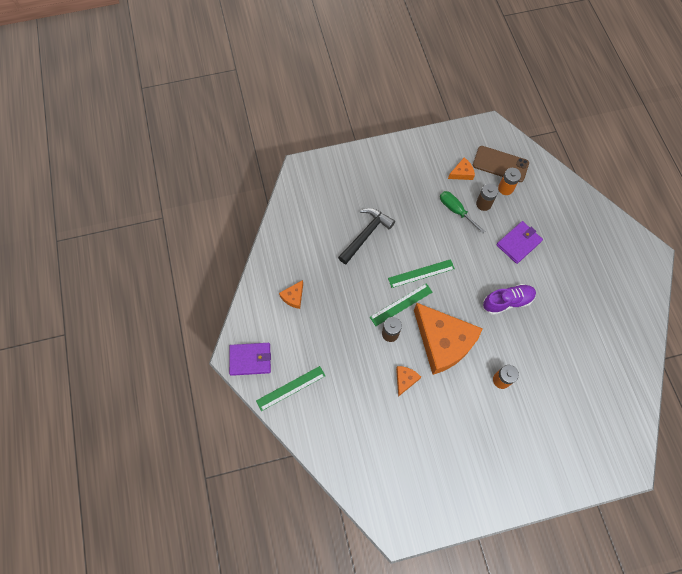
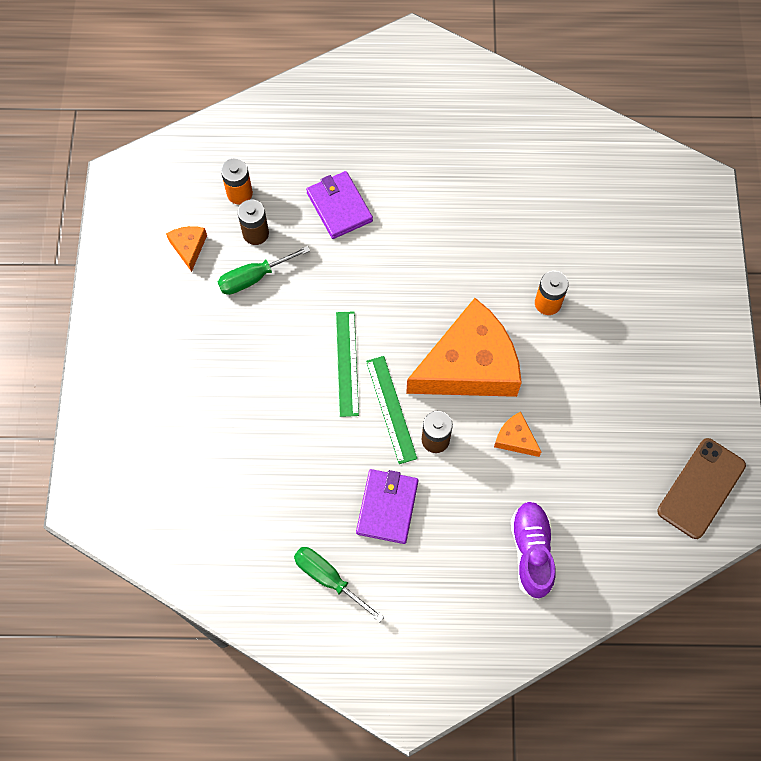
camera: 75 degrees left, 0 degrees up
purple wallet [229,343,271,376] -> purple wallet moved to [356,469,418,544]
green ruler [256,366,325,411] -> none
orange cheese [279,280,303,309] -> green screwdriver [294,547,384,622]
black hammer [338,208,395,264] -> none
brown phone [473,146,529,182] -> brown phone moved to [657,438,746,539]
purple shoe [483,284,536,315] -> purple shoe moved to [511,501,556,599]

